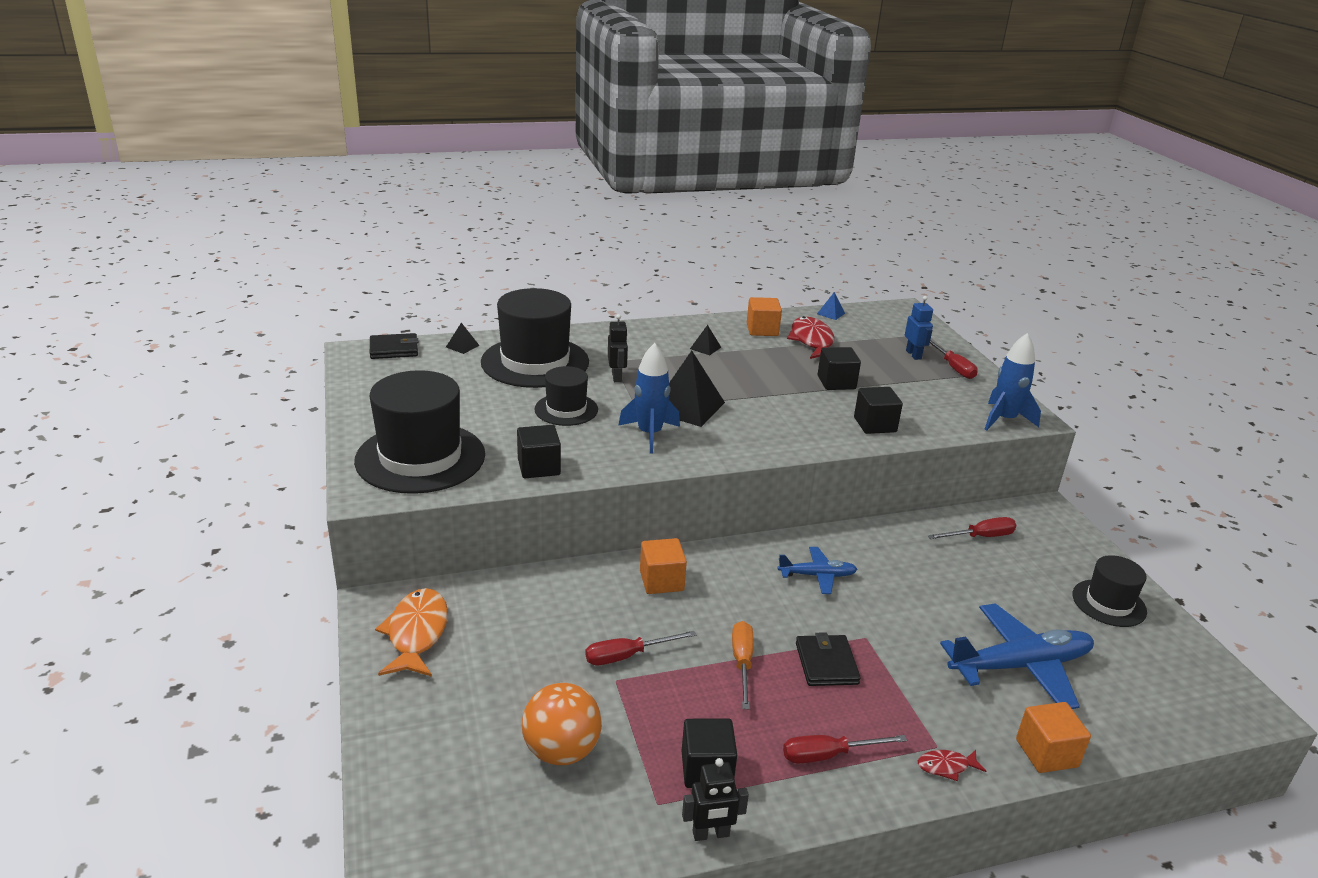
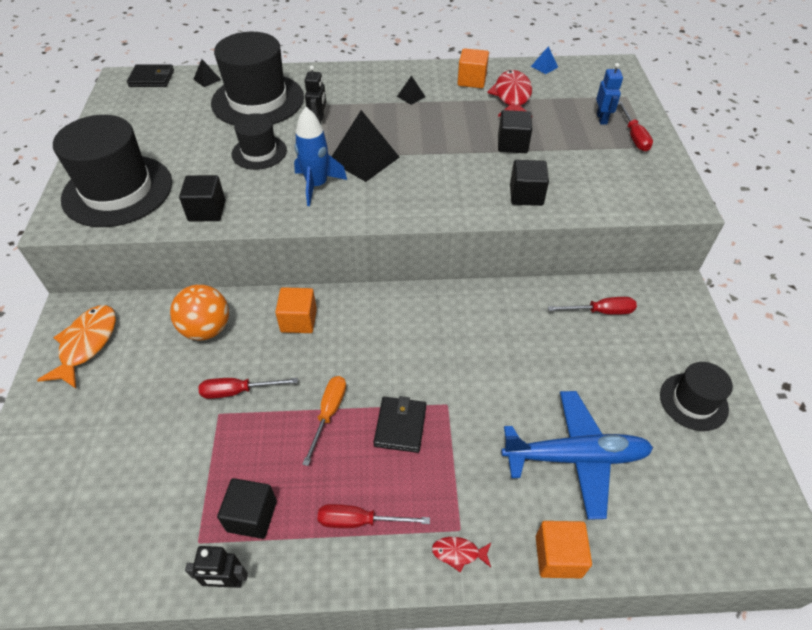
camera: 15 degrees right, 20 degrees up
orange ball [522,683,602,765] -> orange ball moved to [170,284,229,340]
blue plane [777,547,857,594] -> none
blue rocket [984,333,1041,431] -> none

